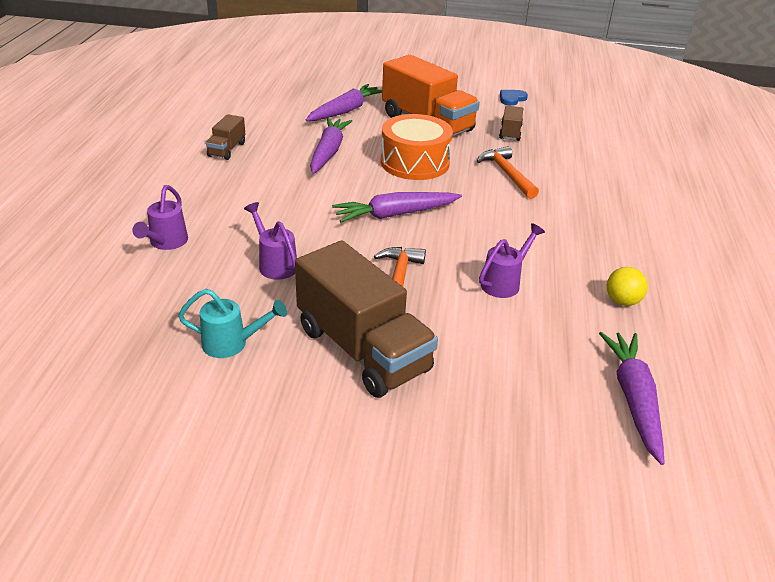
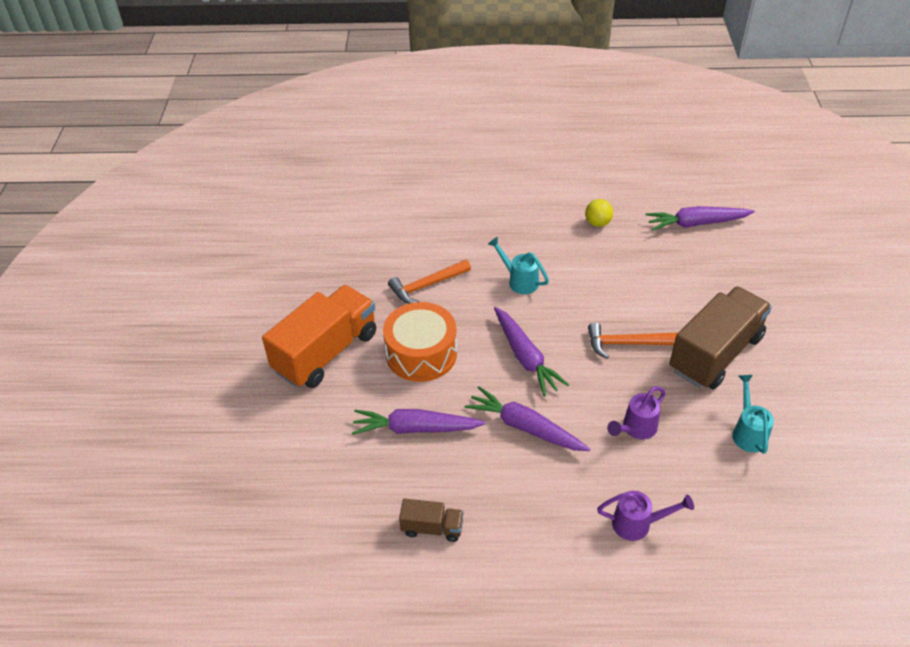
camera: 95 degrees left, 10 degrees up
purple carrot [306,84,382,121] -> purple carrot moved to [465,386,590,451]
purple watering can [479,223,545,298] -> none
brown truck [499,106,523,141] -> none
blue heart [500,90,528,106] -> none
none -> turquoise watering can [488,237,549,294]

